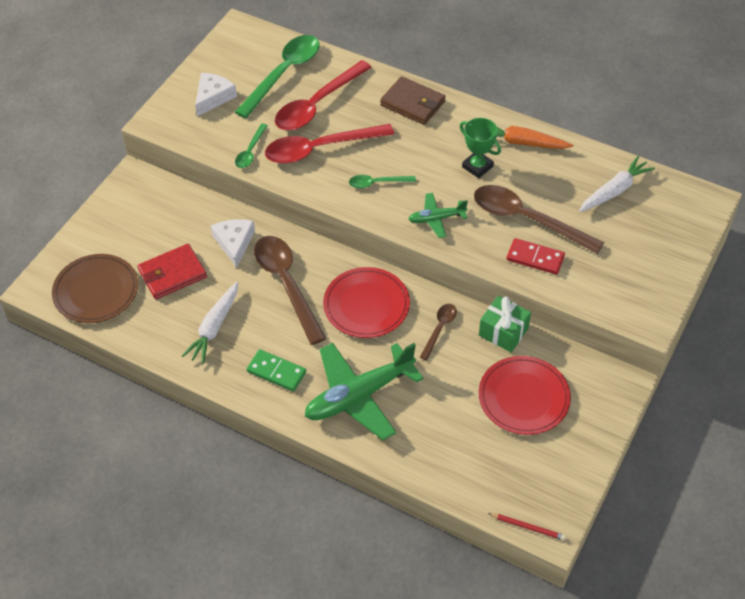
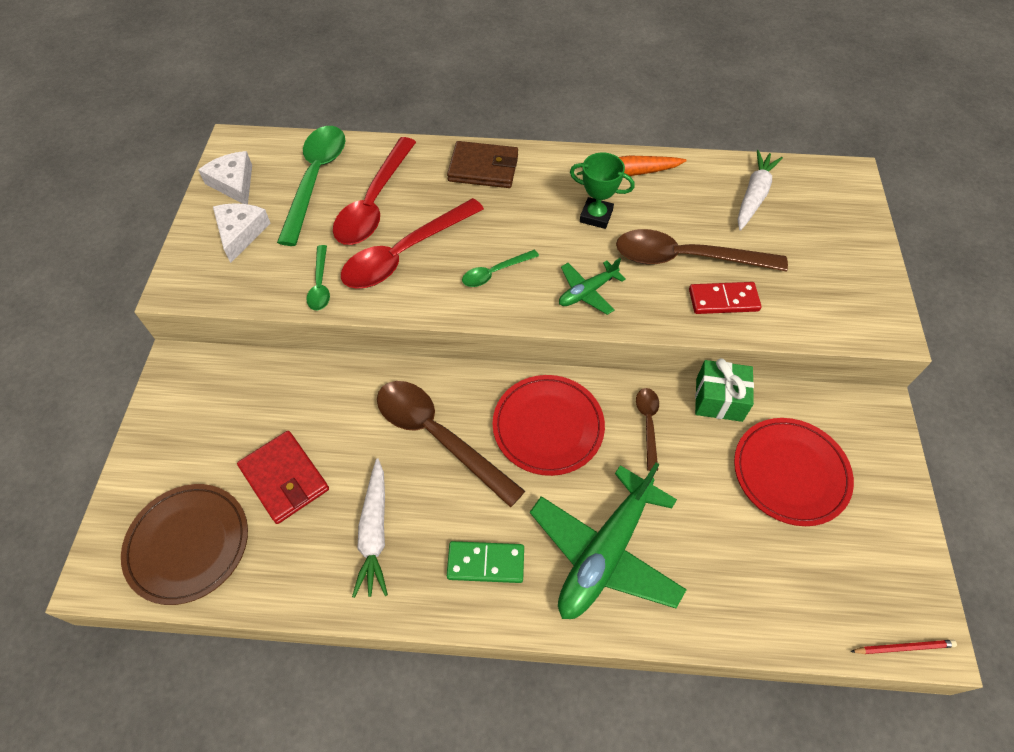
camera: 25 degrees left, 5 degrees up
red wallet [138,244,207,299] -> red wallet turned 75 degrees counterclockwise [237,431,329,524]
white cheese [211,219,255,268] -> white cheese moved to [198,151,252,204]

